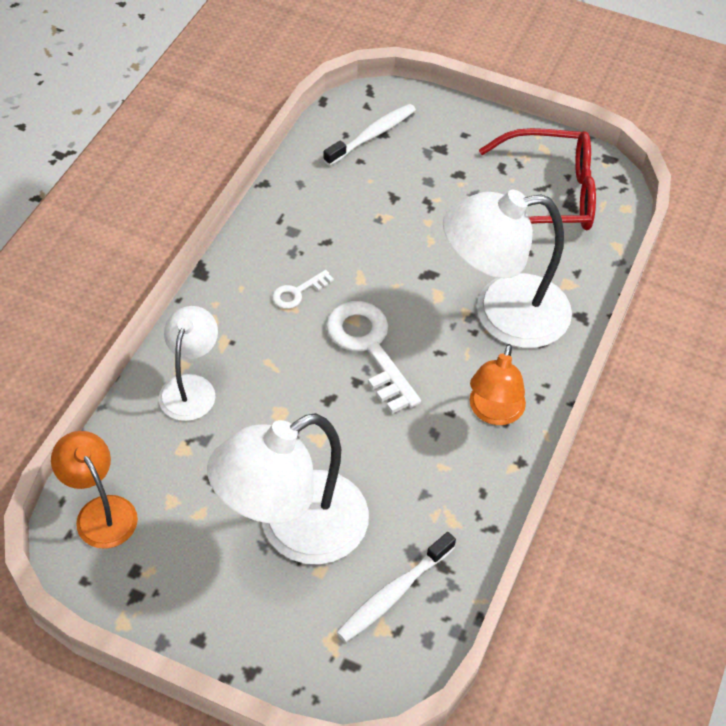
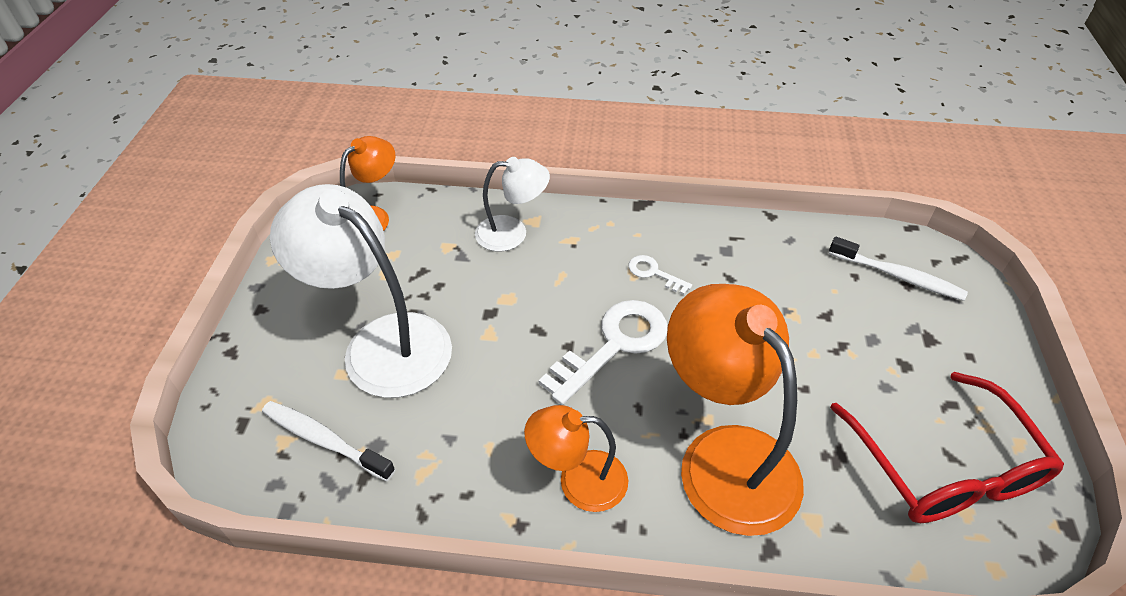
camera: 75 degrees right, 5 degrees down
white lamp [443,190,572,348] -> orange lamp [667,284,804,536]

